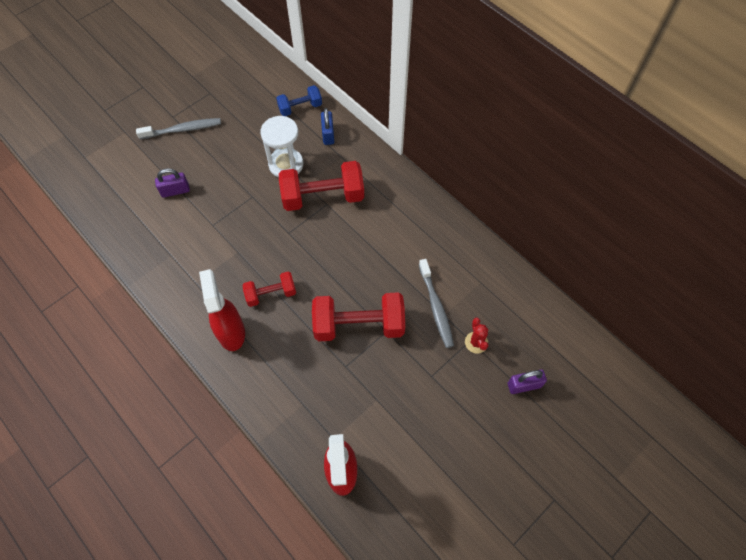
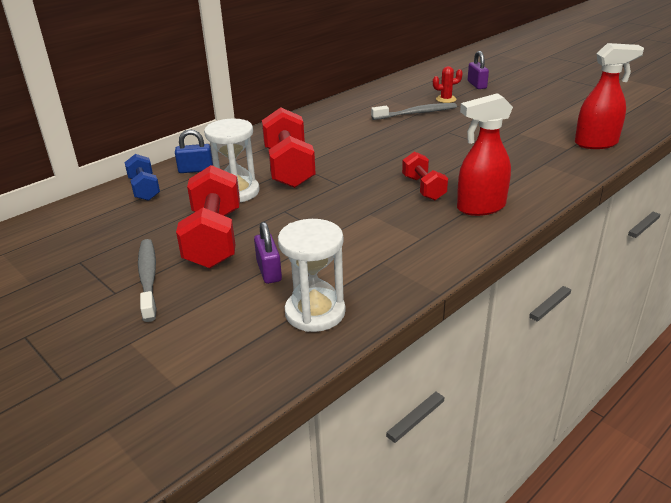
camera: 90 degrees left, 30 degrees down
red dumbbell [312,292,405,341] -> red dumbbell moved to [176,165,240,268]
none -> white hourglass [278,219,346,332]

